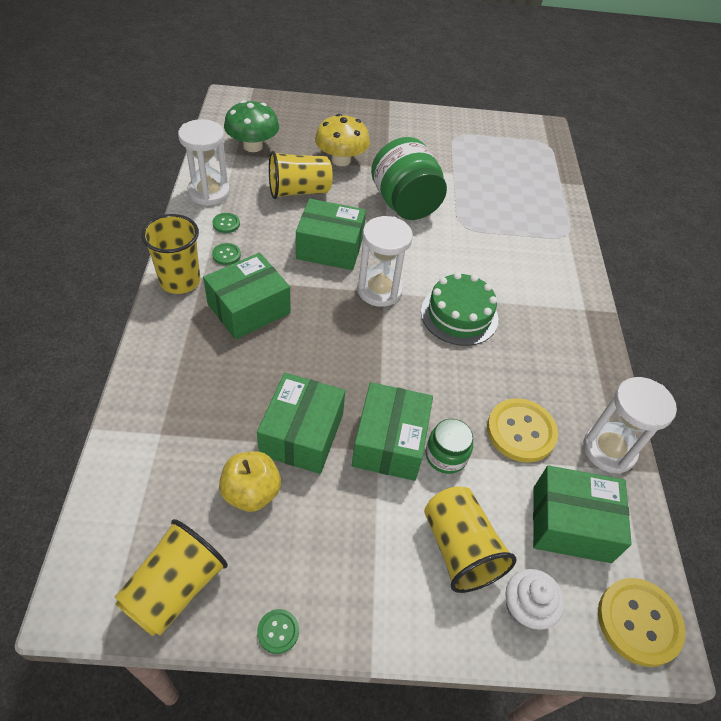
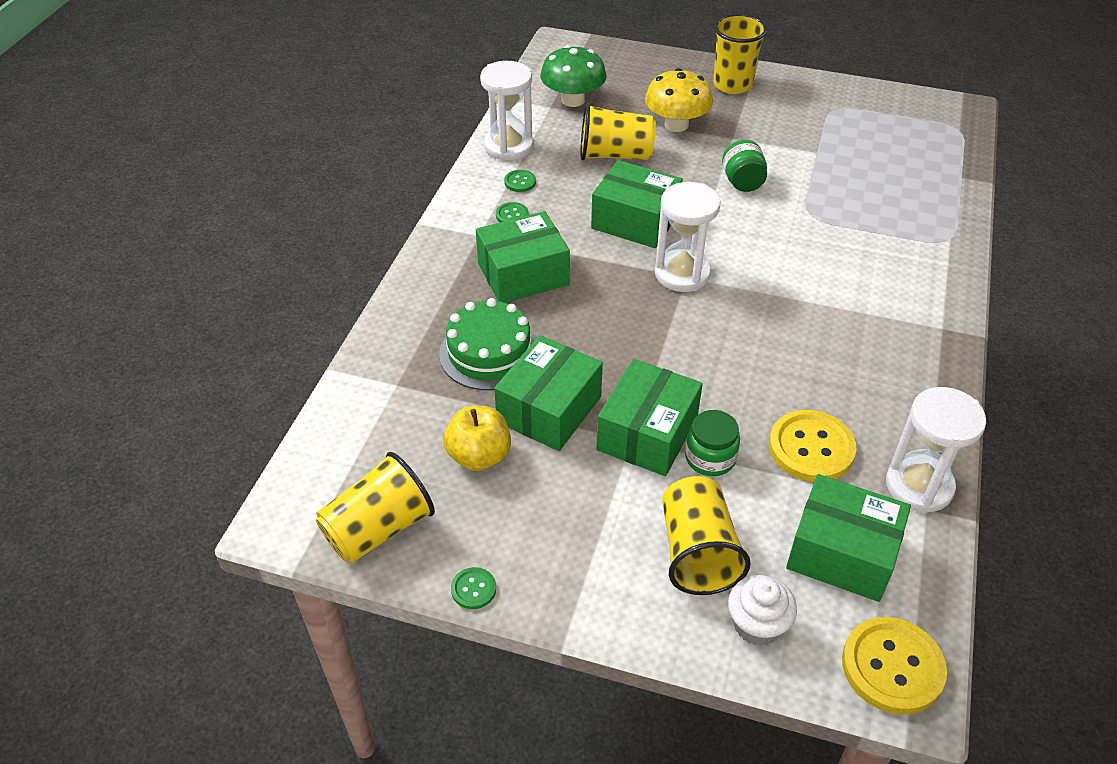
camera: 20 degrees right, 5 degrees down
yellow cup [141,214,200,294] -> yellow cup moved to [713,14,767,94]
green jar [371,137,447,220] -> green jar [722,140,767,192], size x0.52
green cake [421,272,498,346] -> green cake moved to [439,298,536,390]

